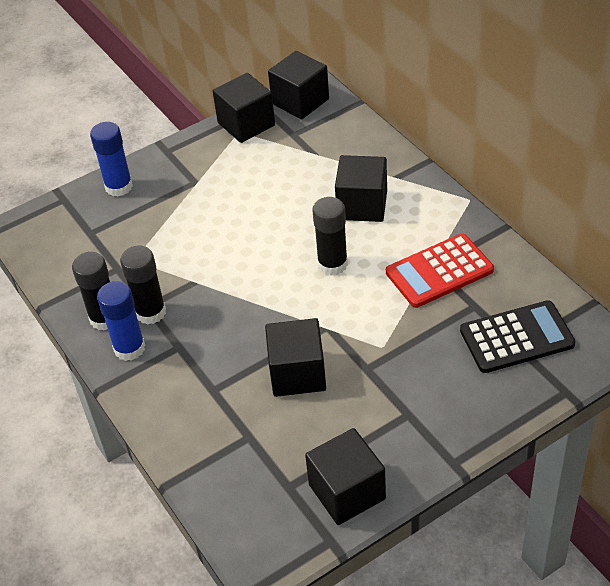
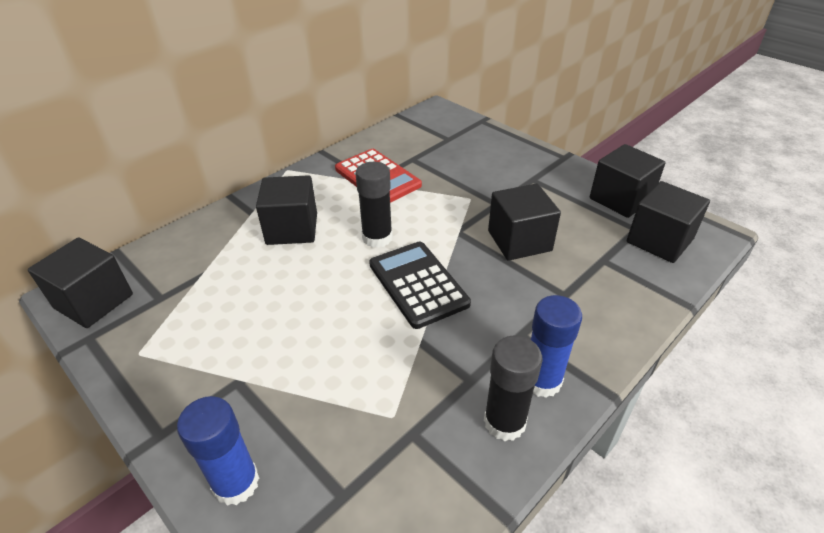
camera: 105 degrees left, 5 degrees down
black glue stick [120,245,166,325] -> none
black cube [213,73,275,143] -> black cube moved to [627,181,710,263]
black calculator [460,300,576,373] -> black calculator moved to [369,241,471,329]

